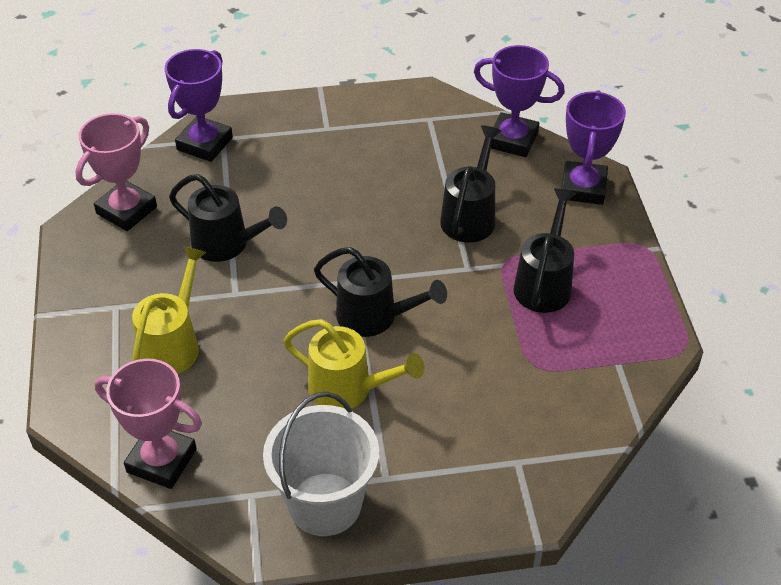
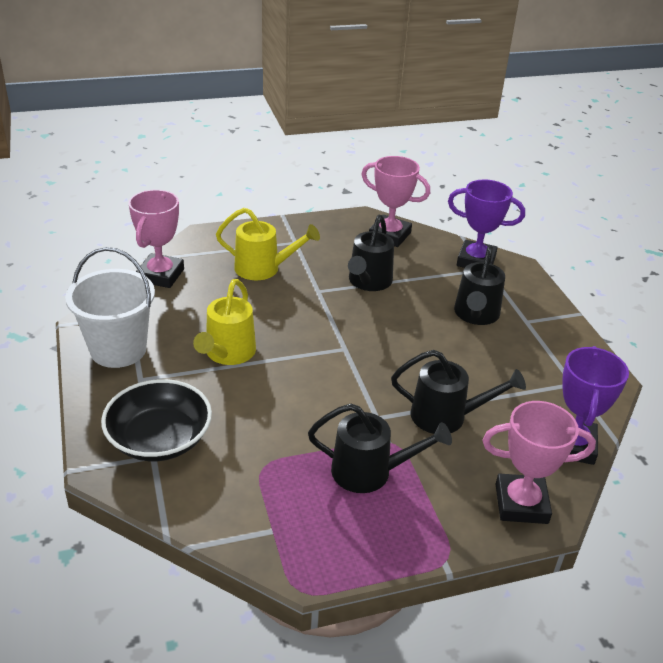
camera: 80 degrees right, 10 degrees down
black watering can [314,247,447,337] -> black watering can moved to [454,245,505,325]
purple trophy [561,90,626,205] -> pink trophy [482,401,596,524]
none -> black bowl [101,379,212,461]

